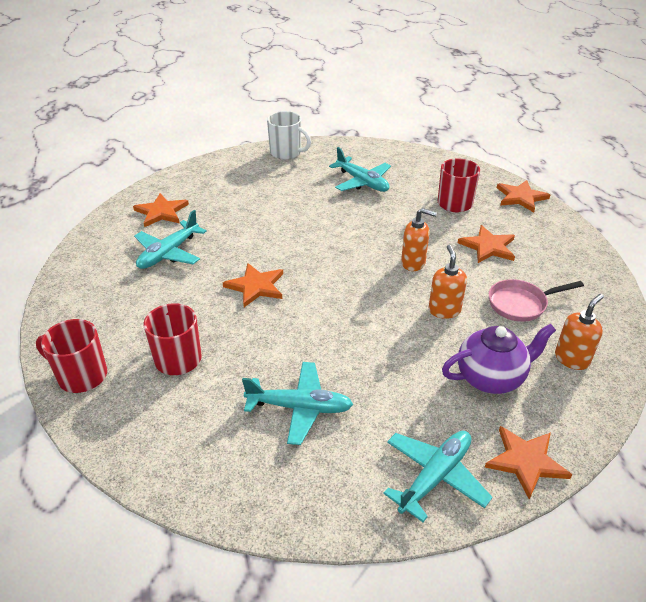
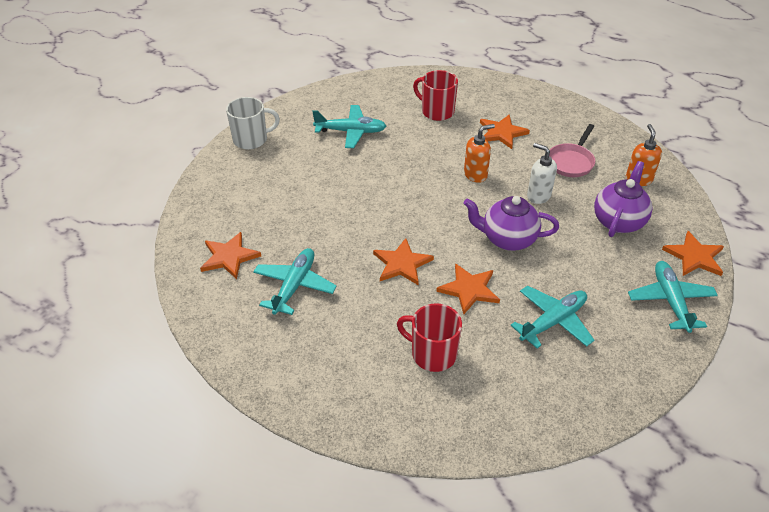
camera: 45 degrees left, 5 degrees up
red mug [36,319,107,393] -> none
turquoise plane [134,210,207,269] -> turquoise plane turned 150 degrees counterclockwise [253,248,337,315]
orange soap dispenser [428,245,467,319] -> white soap dispenser [527,143,557,204]
orange star [497,180,550,213] -> orange star moved to [436,263,500,314]
none -> purple teapot [463,196,559,251]

